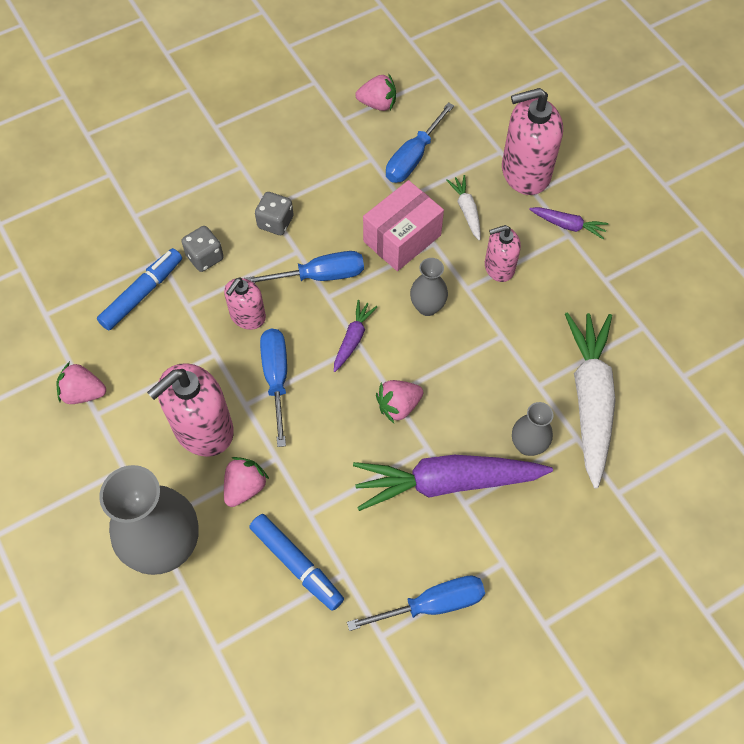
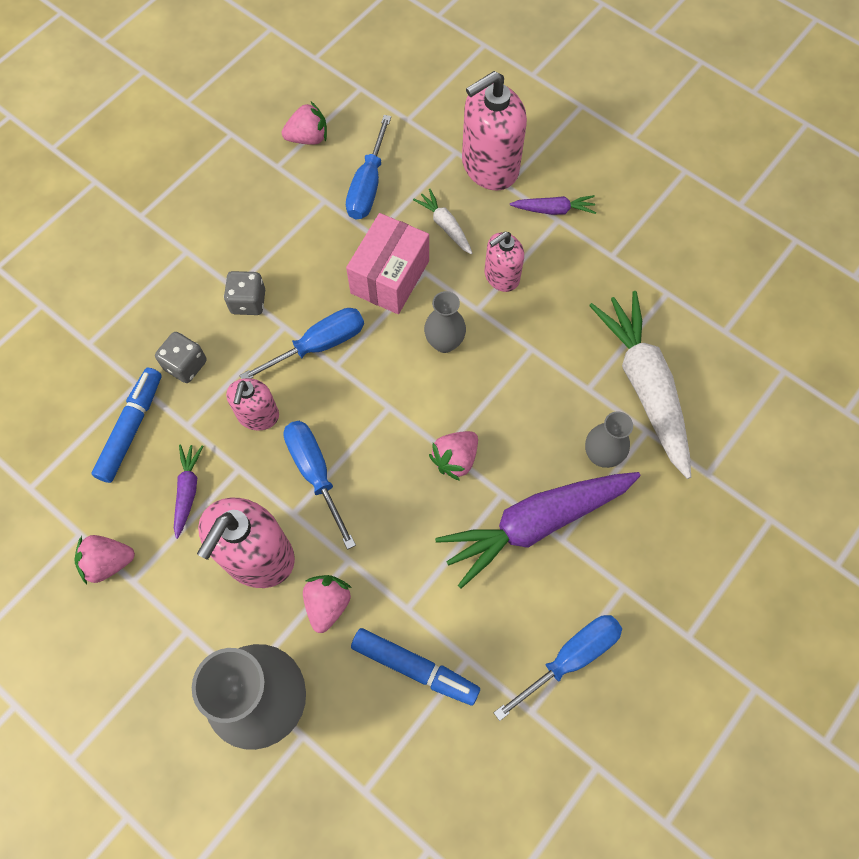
camera: 20 degrees left, 5 degrees up
purple carrot [334,300,377,372] -> purple carrot moved to [174,445,203,539]

